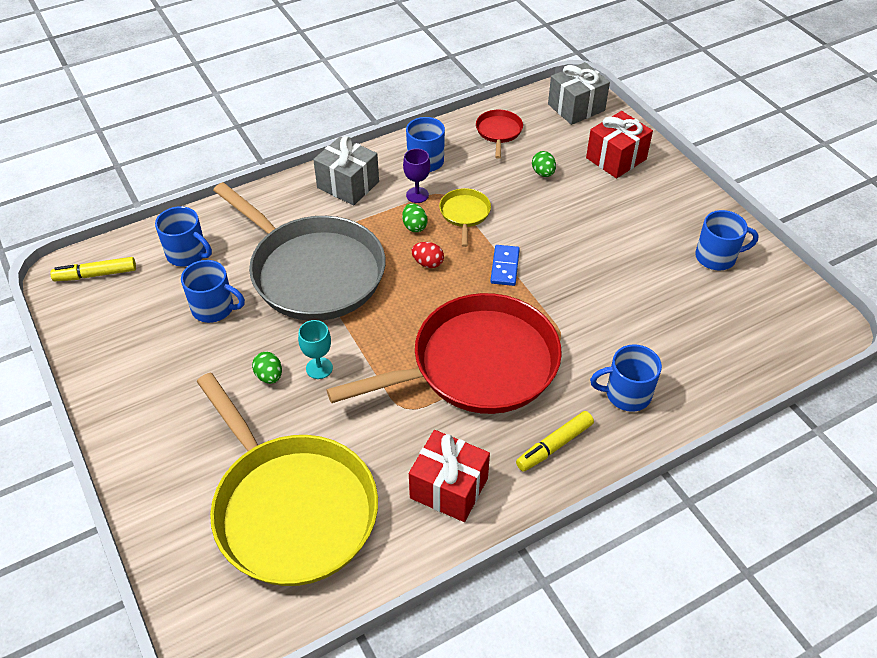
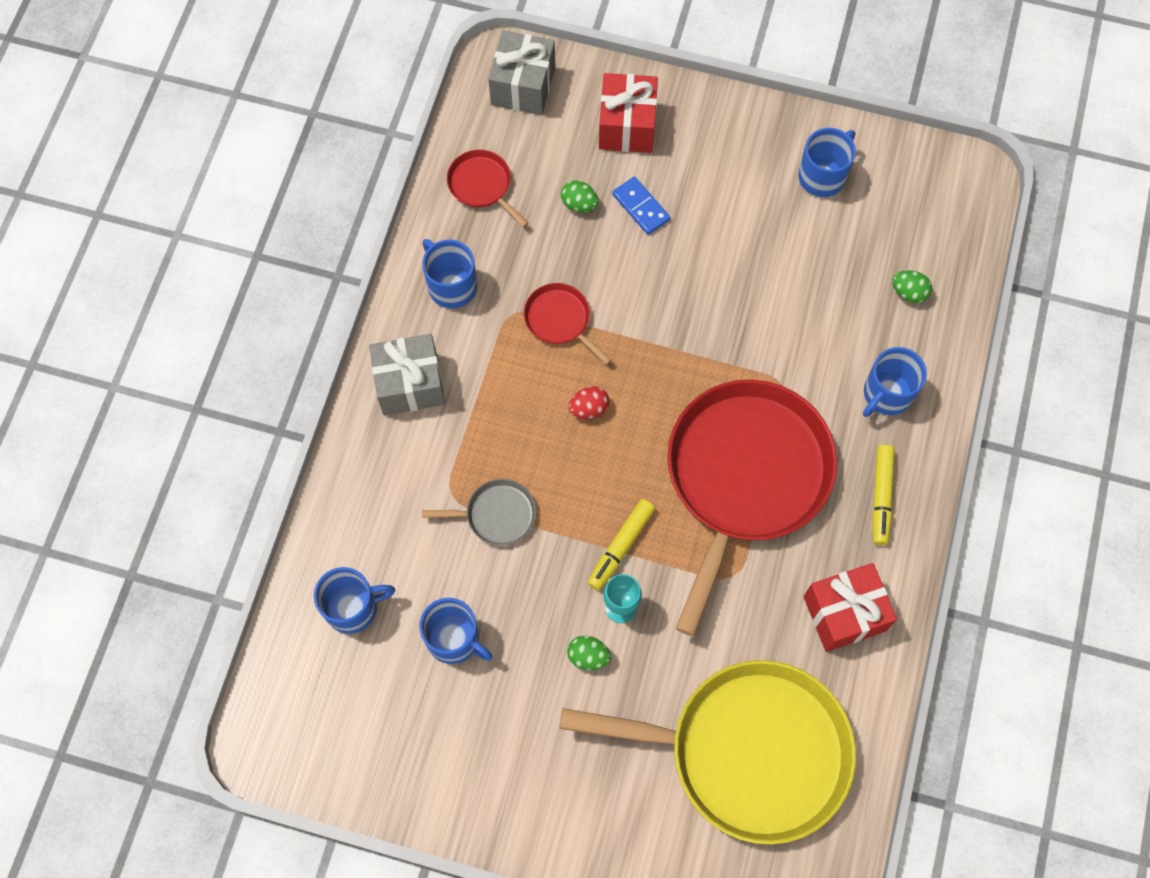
camera: 45 degrees left, 20 degrees up
yellow marker [50,257,136,281] -> yellow marker moved to [587,499,655,591]
blue mug [181,260,245,323] -> blue mug turned 60 degrees clockwise [419,598,493,664]
grey pan [213,182,385,321] -> grey pan [422,479,536,546], size x0.41
green egg [402,203,428,232] -> green egg moved to [892,270,932,303]
purple goblet [403,149,430,203] -> none
yellow pan [439,188,491,247] -> red pan [524,283,612,365]
blue domino [490,245,520,286] -> blue domino moved to [612,177,670,235]

